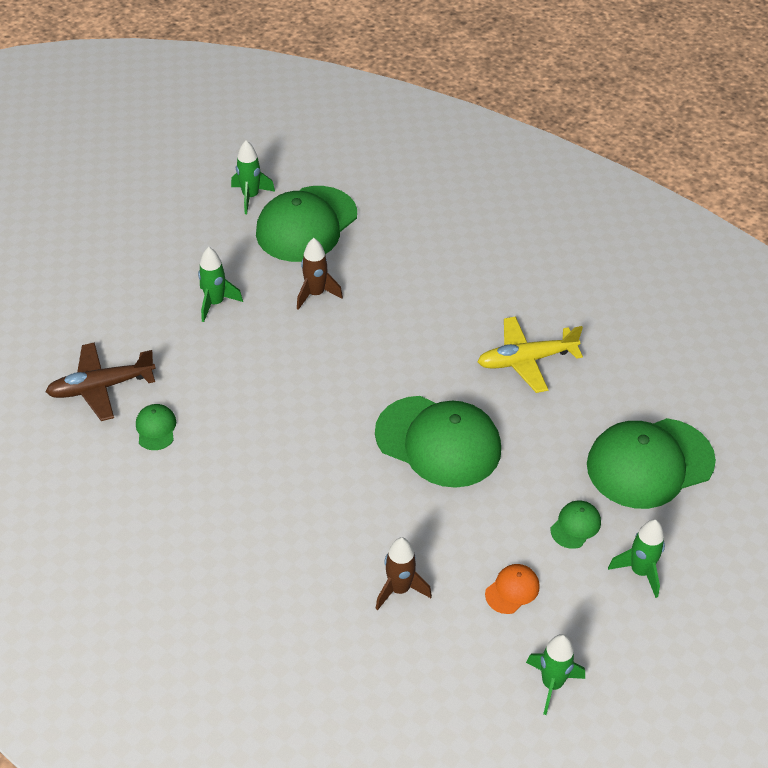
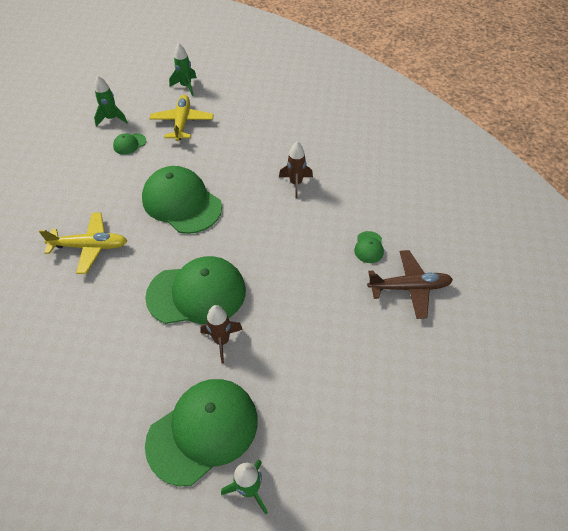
camera: 165 degrees left, 5 degrees up
green rocket [198,247,243,322] -> none
brown rocket [375,537,432,610] -> brown rocket moved to [279,141,313,198]
orange cap [485,564,540,614] -> yellow plane [150,95,214,141]
green cap [587,418,716,509] -> green cap moved to [145,256,246,324]

